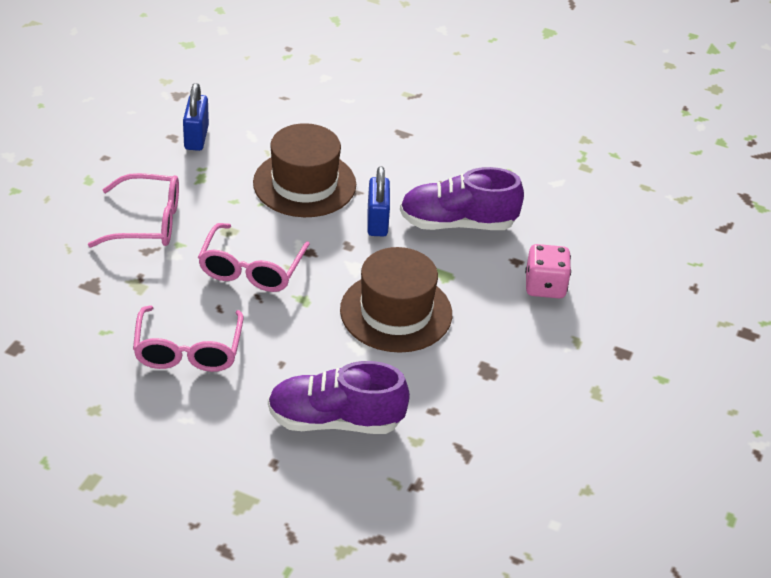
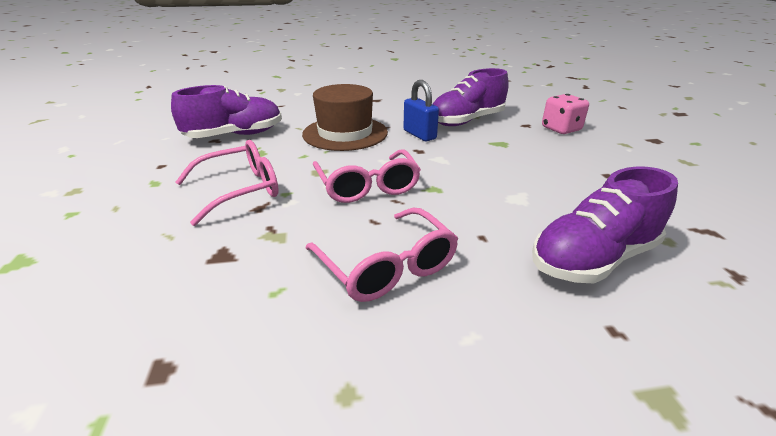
camera: 30 degrees left, 10 degrees down
blue padlock [183,83,209,151] -> purple shoe [171,85,282,138]
brown hat [340,247,452,353] -> none

